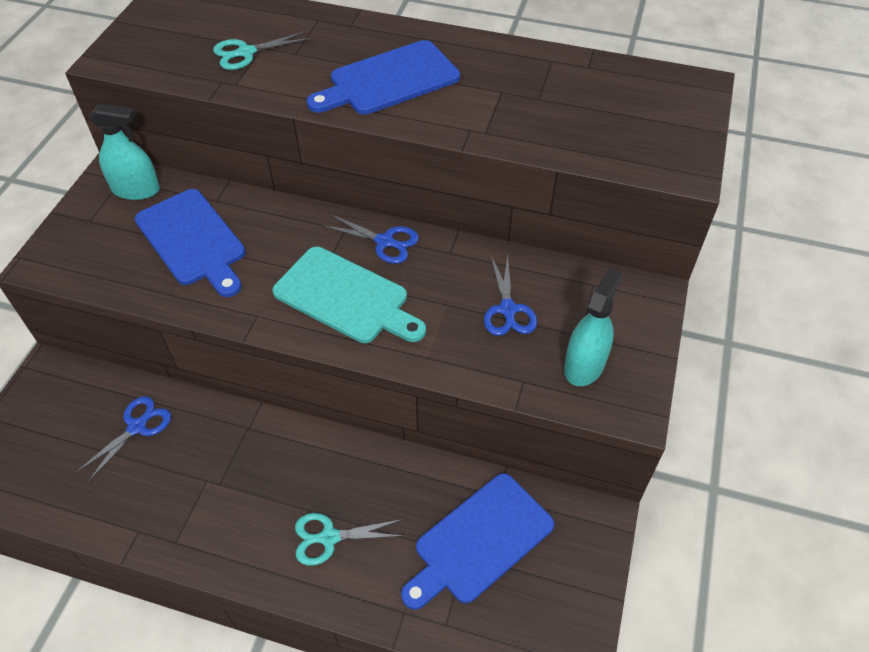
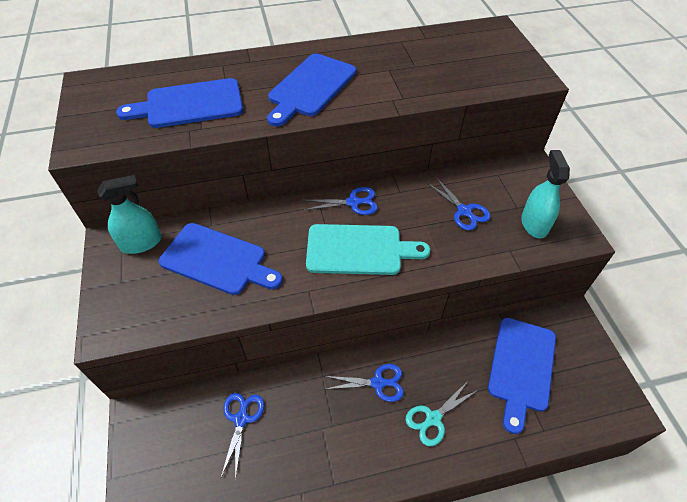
camera: 30 degrees left, 0 degrees up
turquoise scissors [213,31,311,70] -> blue cutting board [116,78,243,128]
none -> blue scissors [325,364,404,402]

